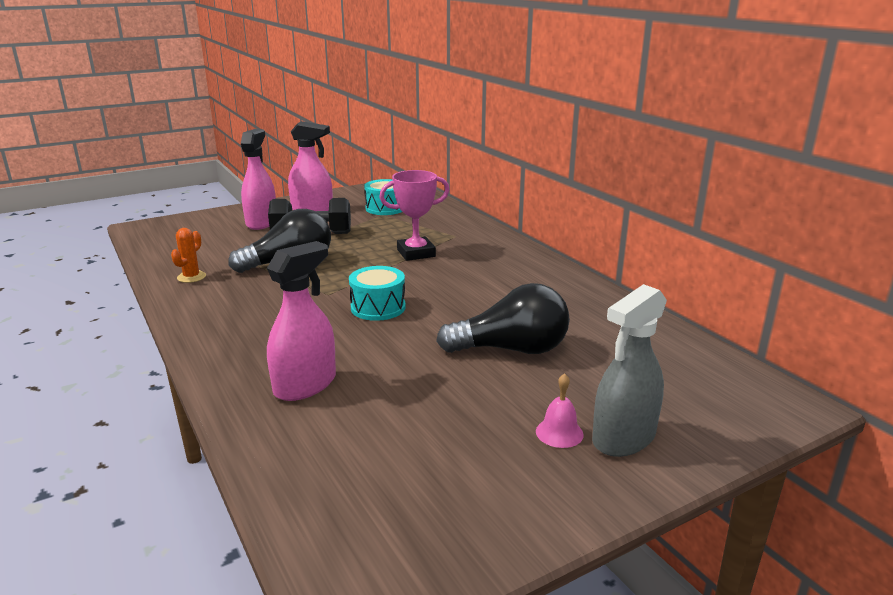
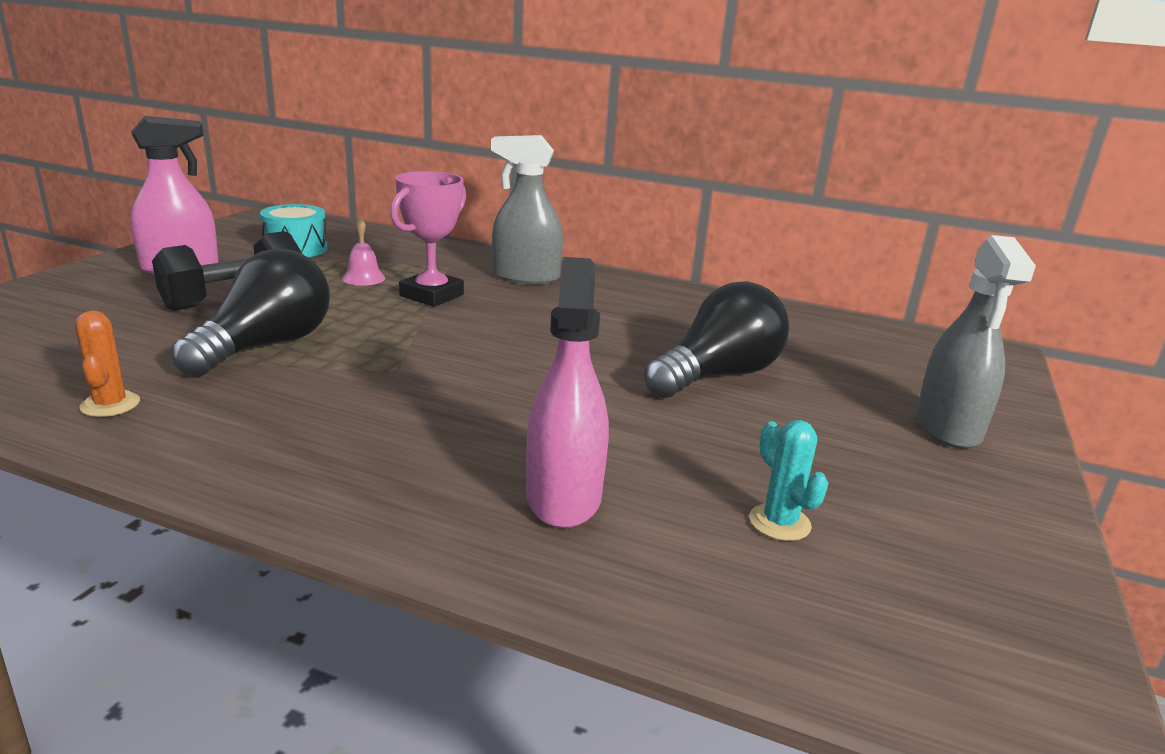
camera: 40 degrees left, 0 degrees up
pink spray bottle [241,129,276,230] -> none
turquoise drum [349,266,406,321] -> none
pink bell [536,373,584,448] -> pink bell moved to [342,217,385,286]
none -> grey spray bottle [491,135,563,285]
none -> turquoise cactus [749,420,828,541]

